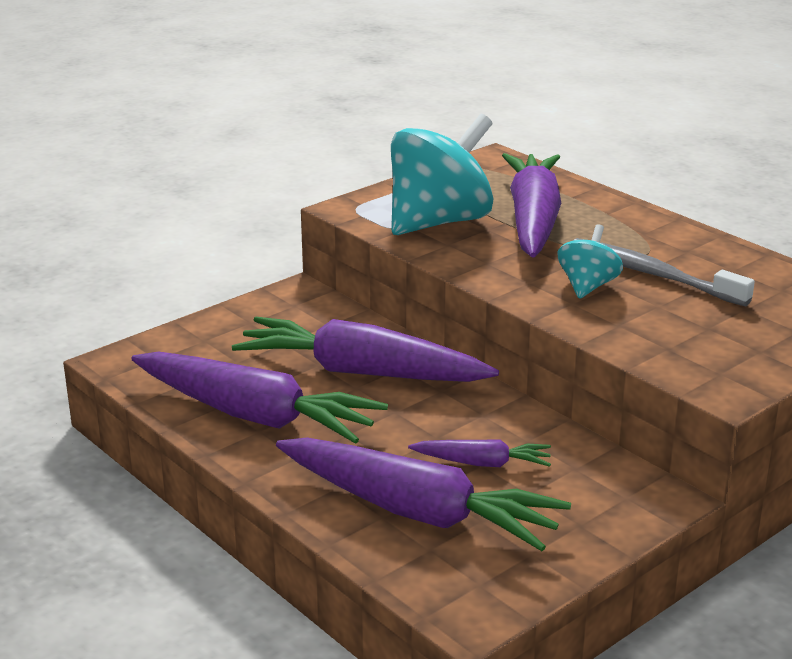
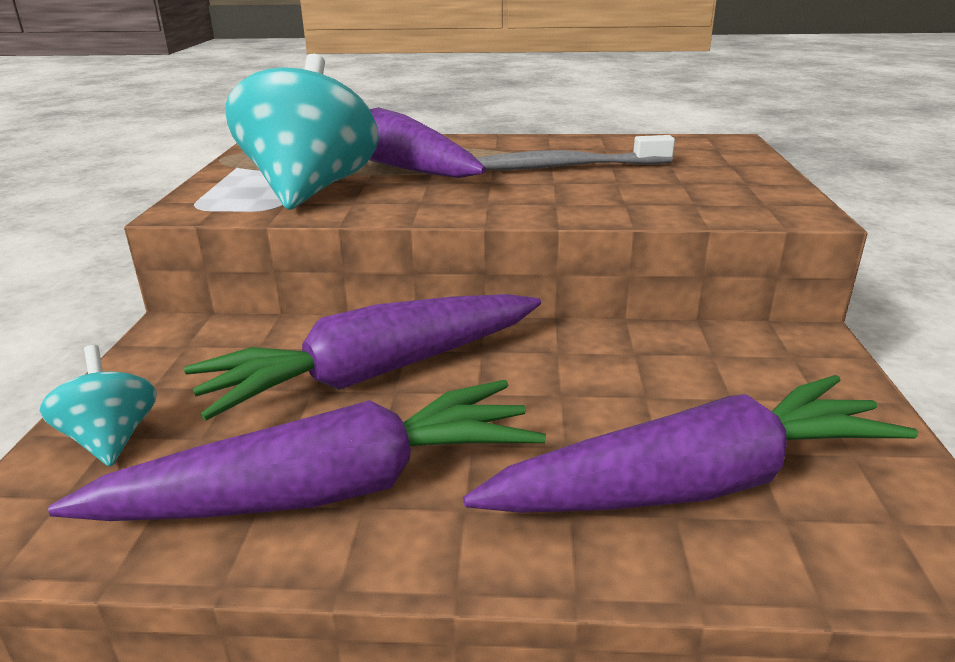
camera: 45 degrees left, 0 degrees up
purple carrot [408,439,551,467] -> none
turquoise spinning top [558,224,623,299] -> turquoise spinning top moved to [40,345,157,466]

